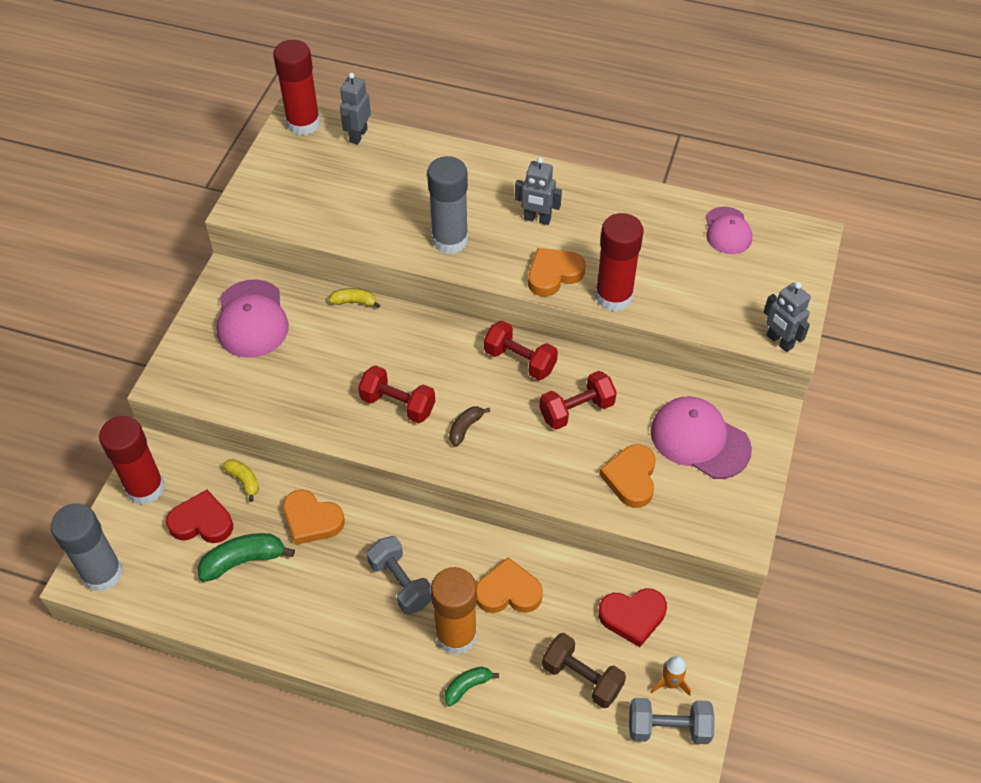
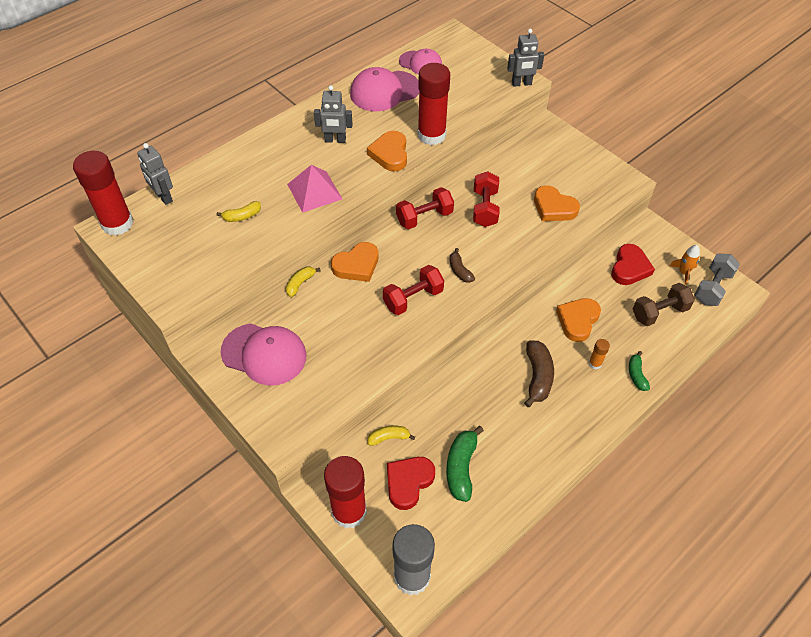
camera: 60 degrees left, 0 degrees up
orange heart [283,489,345,545] -> orange heart moved to [331,242,378,282]
grey dumbbell [367,536,432,615] -> brown banana [524,340,554,407]
grey glue stick [427,156,468,254] -> pink pyramid [287,165,342,213]
orange glue stick [431,567,477,655] -> orange glue stick [588,339,610,369], size x0.43
grey robot [515,157,562,225] -> grey robot turned 45 degrees clockwise [314,85,353,143]
pink cap [651,397,752,479] -> pink cap moved to [350,67,419,111]
none -> yellow banana [217,201,261,222]

